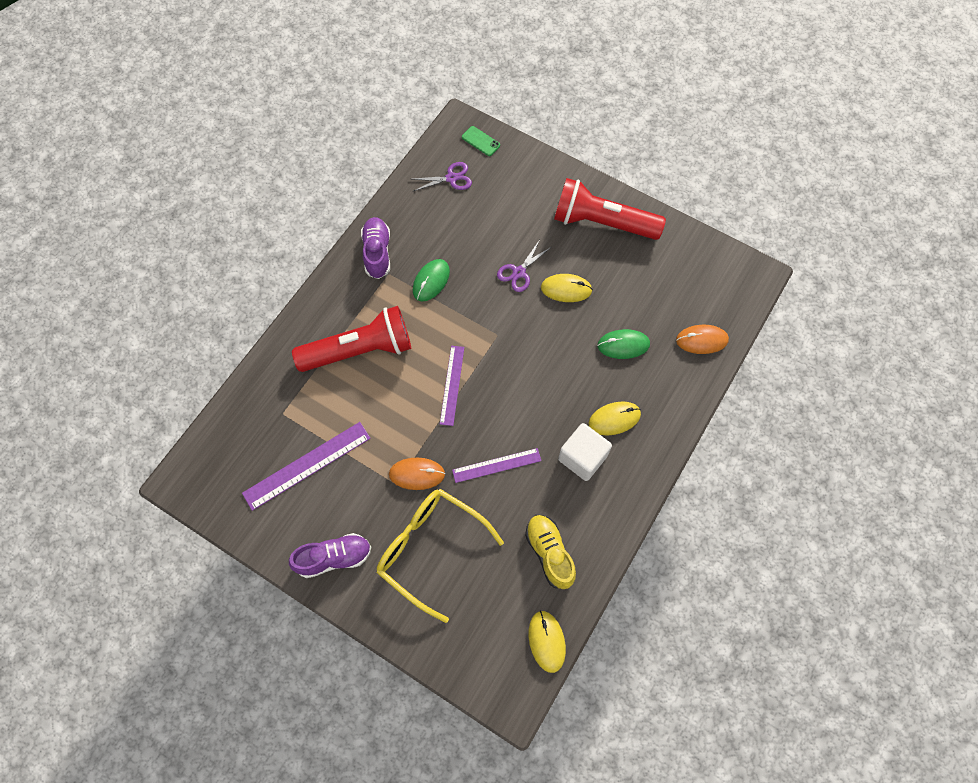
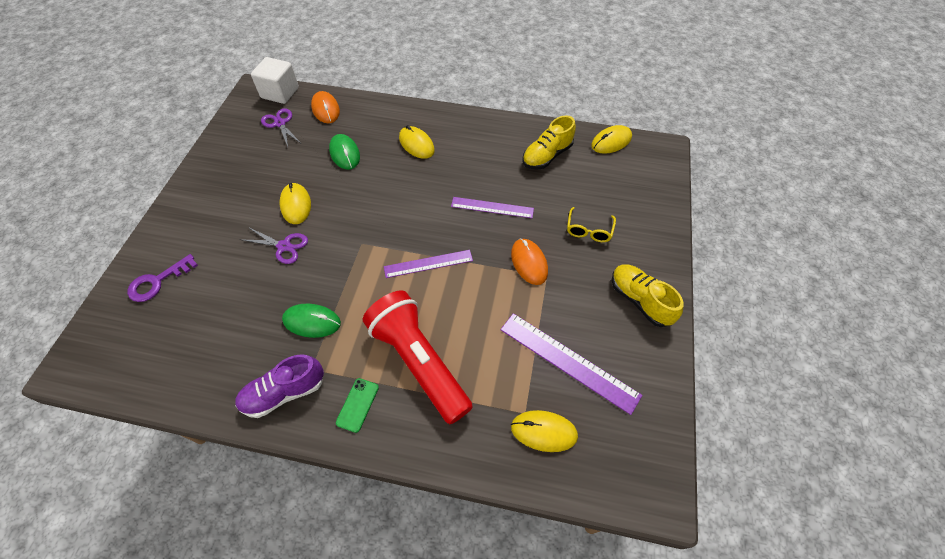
camera: 110 degrees left, 10 degrees down
purple shoe [289,533,371,578] -> yellow shoe [612,264,684,327]
yellow glasses [377,489,504,623] -> yellow glasses [567,207,616,242], size x0.47
purple scissors [412,162,472,192] -> purple scissors moved to [261,108,301,147]
purple ruler [452,448,541,483] -> purple ruler turned 45 degrees counterclockwise [451,197,534,218]
green phone [462,126,500,156] -> green phone moved to [336,378,379,433]
red flashlight [554,178,666,240] -> none
white cube [558,423,612,481] -> white cube moved to [251,57,299,104]
none -> purple key [127,254,198,302]
none -> yellow mouse [511,410,578,452]

